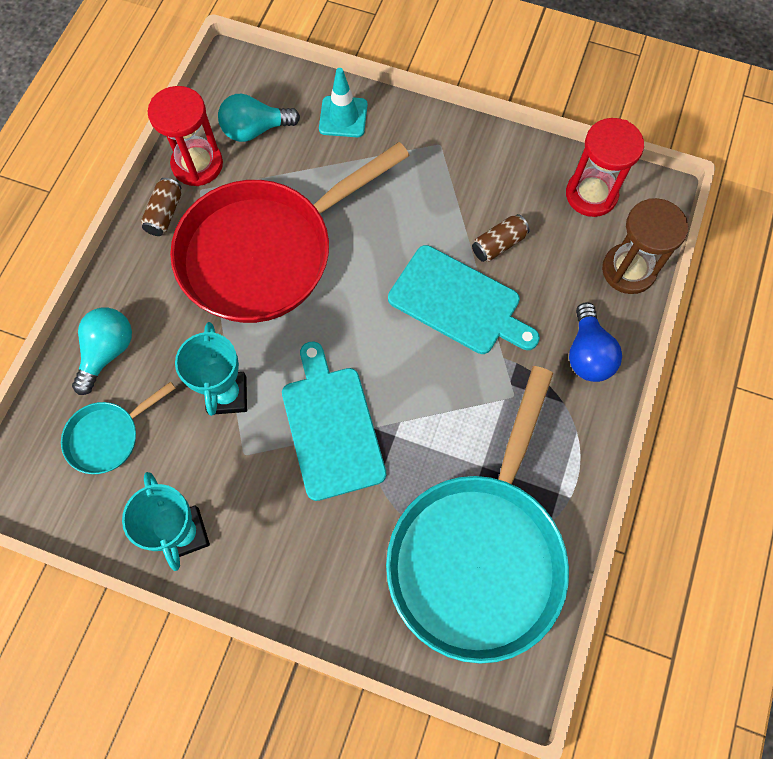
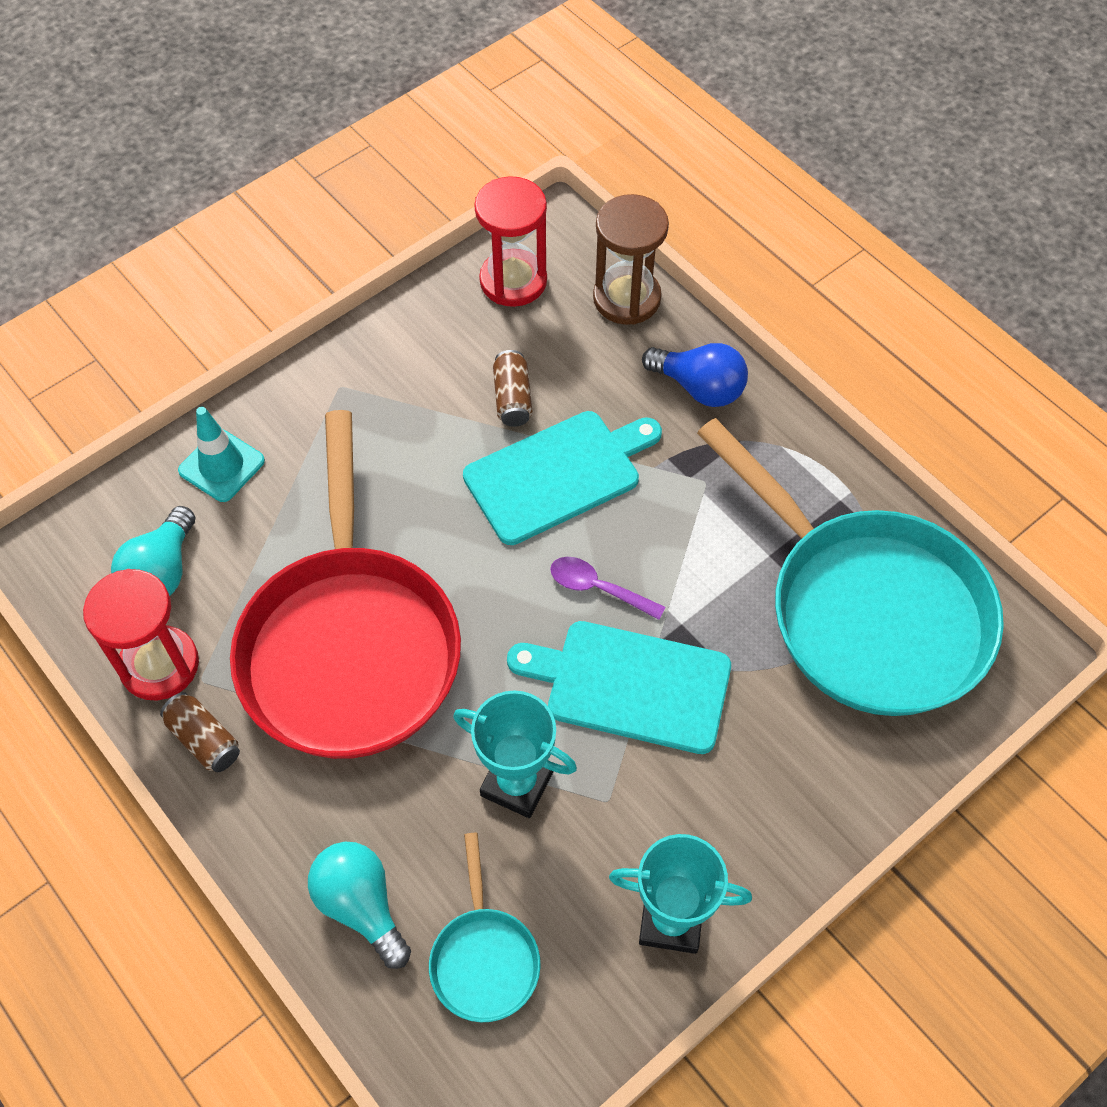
camera: 60 degrees left, 10 degrees down
none -> purple spoon [550,557,665,620]

